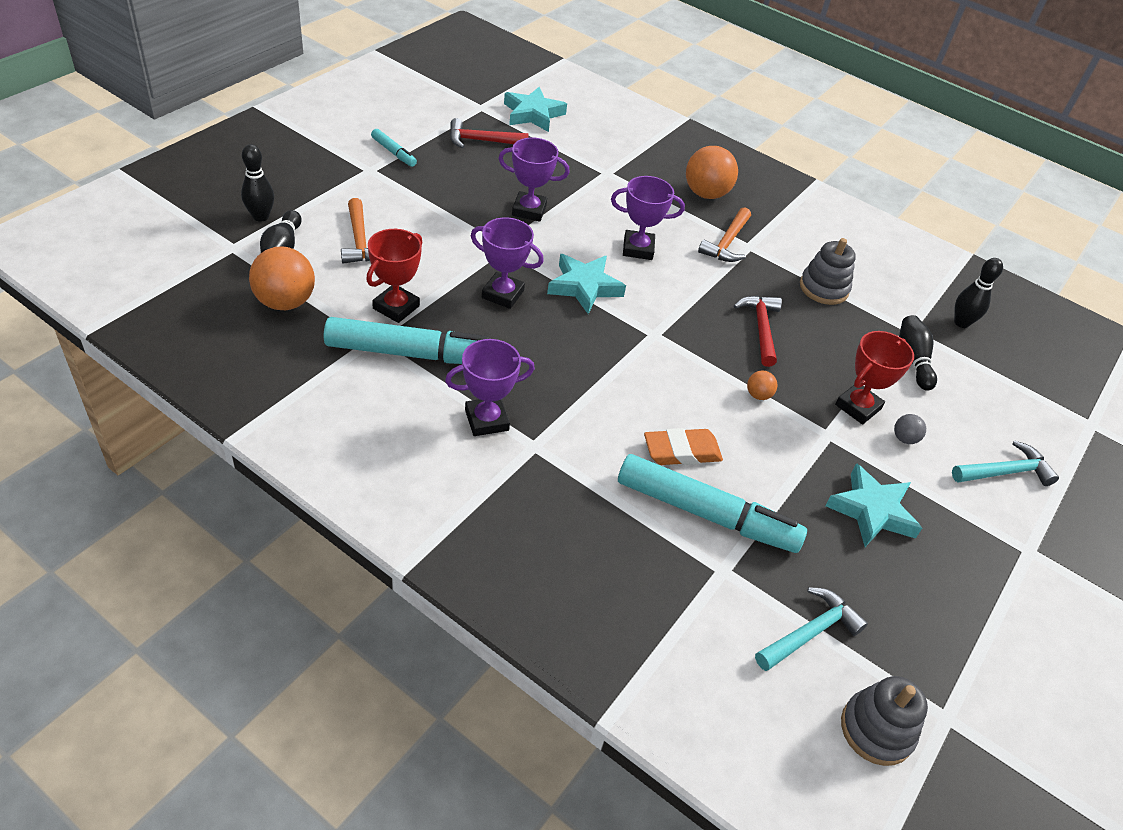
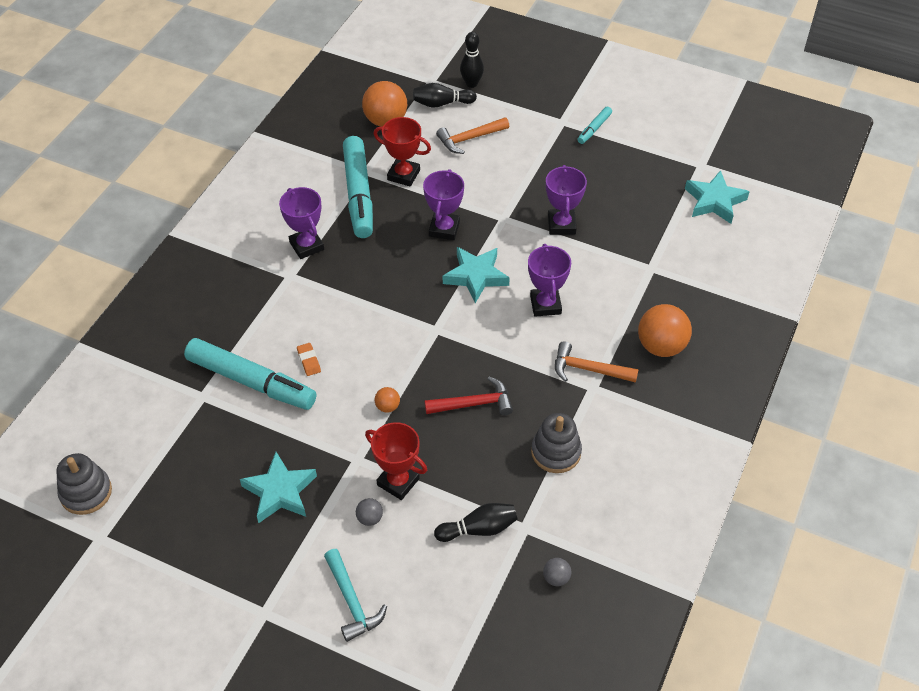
camera: 85 degrees right, 5 degrees up
red hammer [450,118,529,148] -> none
turquoise marker [618,454,807,553] -> turquoise marker turned 75 degrees counterclockwise [184,338,316,410]
orange eraser [644,428,723,465] -> orange eraser [297,343,321,376], size x0.57
turquoise hammer [755,587,868,671] -> none
black bowling pin [954,258,1003,328] -> grey ball [543,558,571,586]

